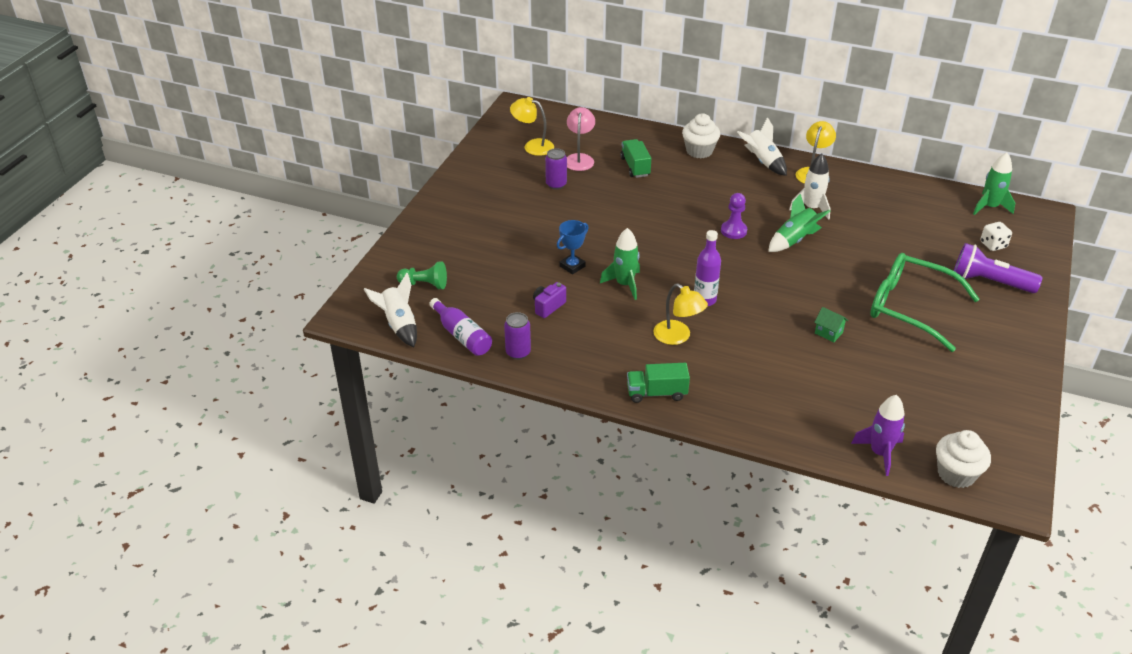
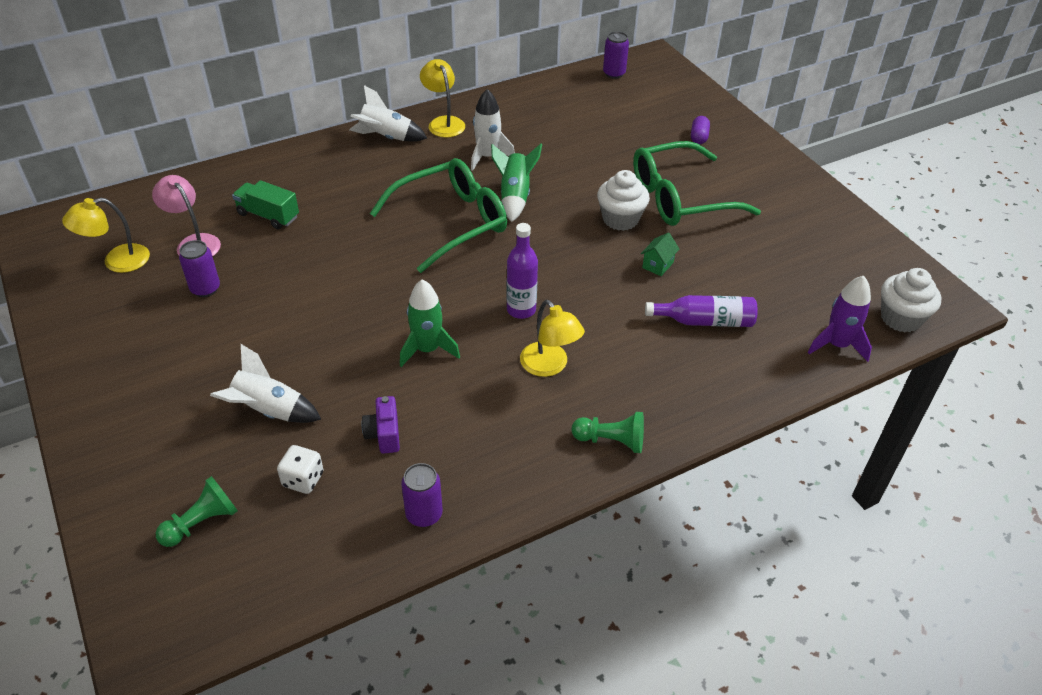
camera: 50 degrees left, 5 degrees up
white rocket [364,273,417,347] -> white rocket moved to [210,344,321,423]
purple bottle [429,298,492,356] -> purple bottle moved to [645,295,758,327]
blue trophy [557,220,588,274] -> none
green truck [627,363,690,403] -> green pawn [572,412,644,453]
yellow lamp [653,284,708,345] -> yellow lamp turned 60 degrees clockwise [520,300,585,377]
white cupcake [682,113,720,159] -> white cupcake moved to [597,170,650,231]
purple pawn [721,193,747,239] -> green glasses [370,158,507,273]
green house [814,307,848,342] -> green house turned 45 degrees counterclockwise [641,232,679,276]
purple flashlight [954,243,1042,293] -> purple capsule [691,116,710,144]
green rocket [973,152,1015,215] -> purple can [603,31,629,79]
white dice [980,222,1012,251] -> white dice moved to [277,445,324,494]

